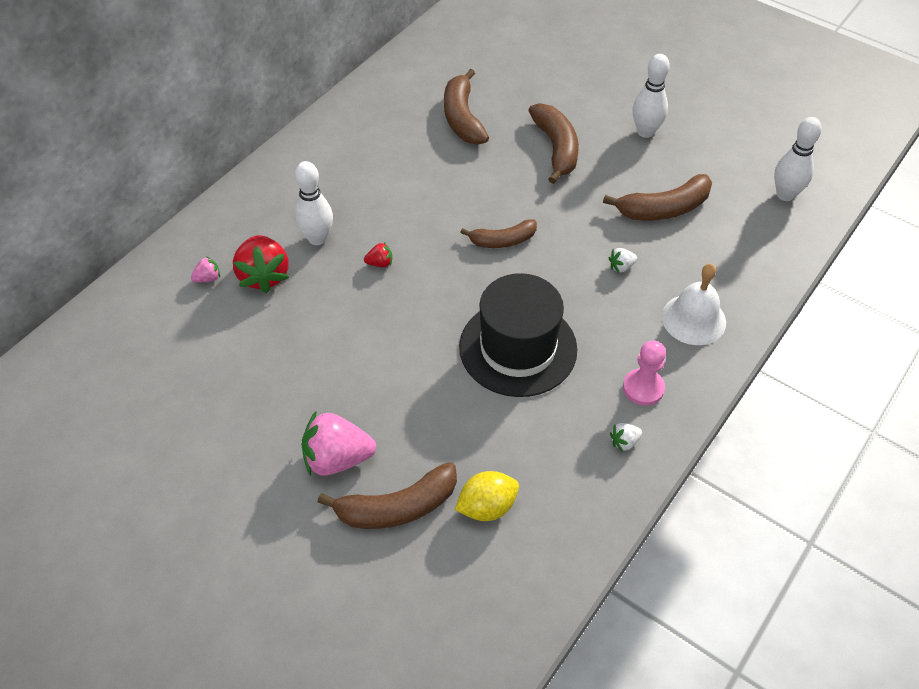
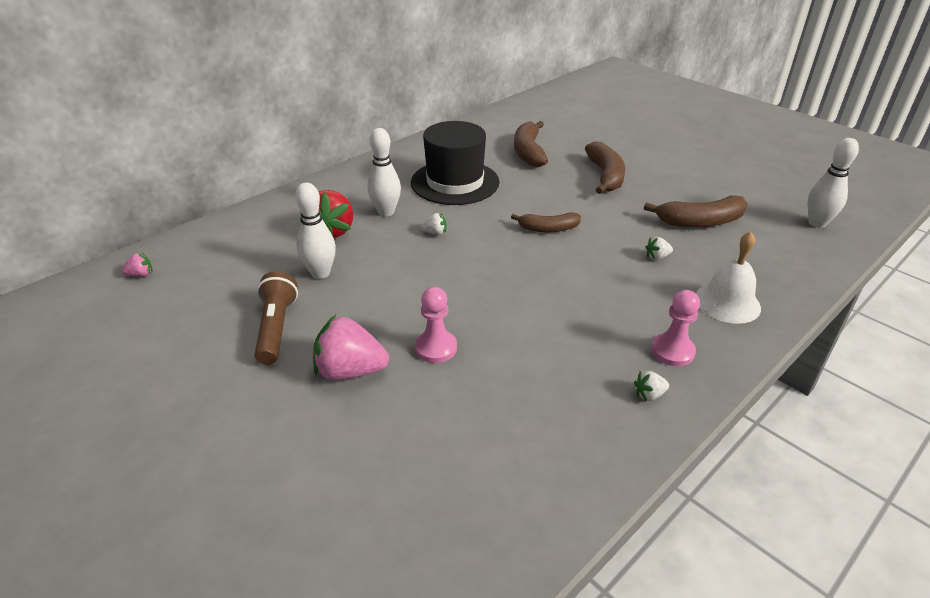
camera: 10 degrees right, 15 degrees down
pink strawberry [191,256,220,282] -> pink strawberry moved to [121,253,153,277]
brown banana [318,462,457,529] -> none
red strawberry [364,242,392,267] -> white strawberry [421,213,446,235]
yellow lemon [455,471,519,521] -> none
black hat [459,273,577,397] -> black hat moved to [411,121,499,205]
white bowling pin [633,54,670,138] -> white bowling pin moved to [295,182,336,279]
none -> brown flashlight [254,271,298,365]
none -> pink pawn [415,287,457,363]

